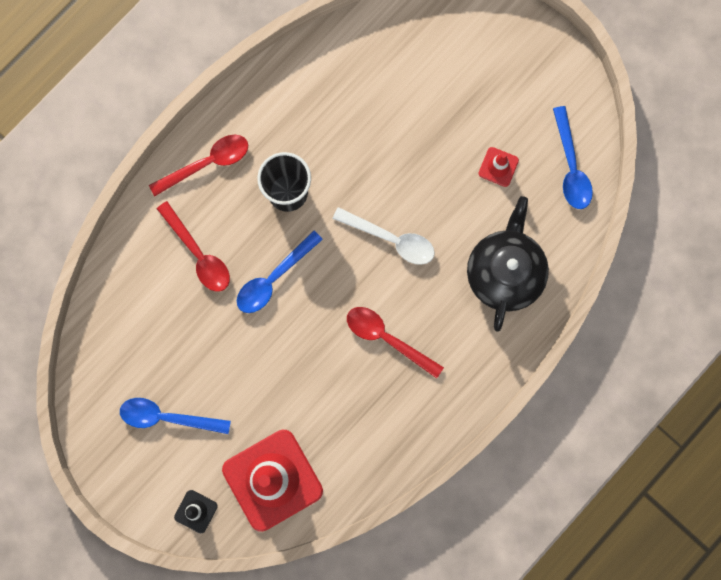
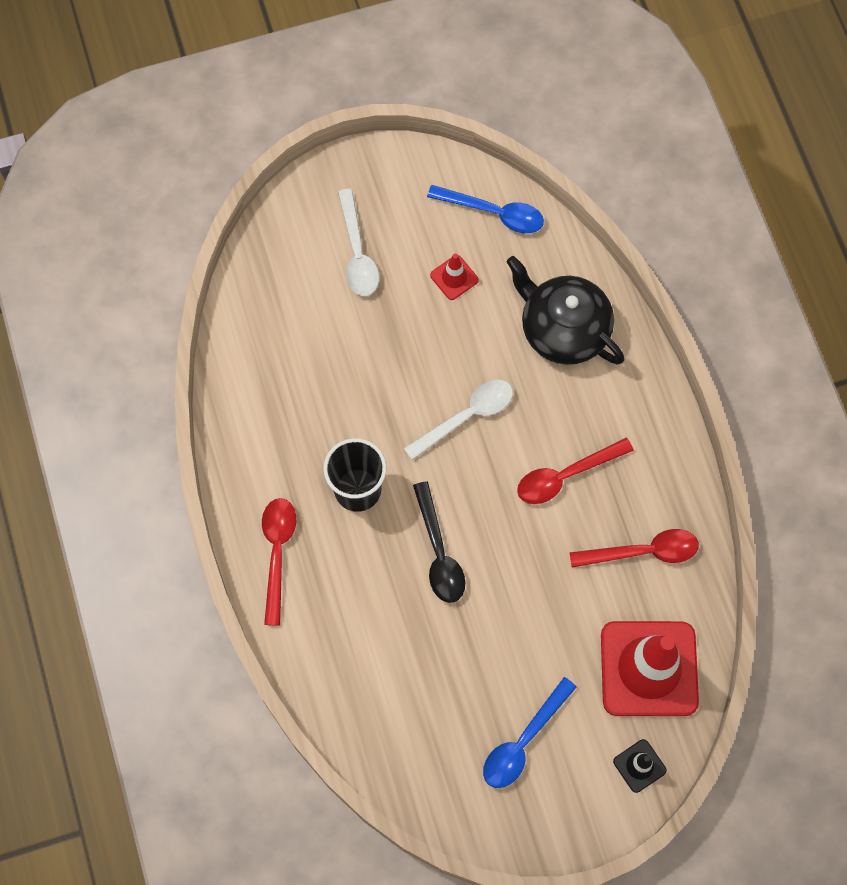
camera: 60 degrees left, 10 degrees down
red spoon [157,201,230,292] -> red spoon moved to [569,529,699,568]
blue spoon [237,230,323,313] -> black spoon [413,481,465,603]
none -> white spoon [338,189,379,296]

